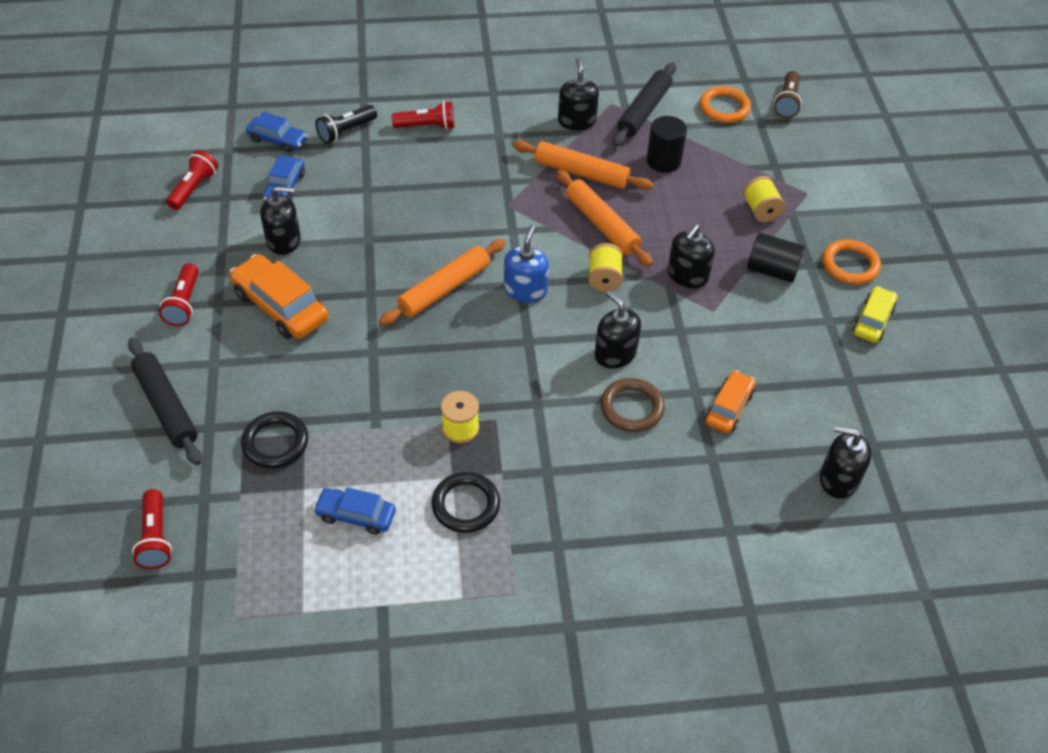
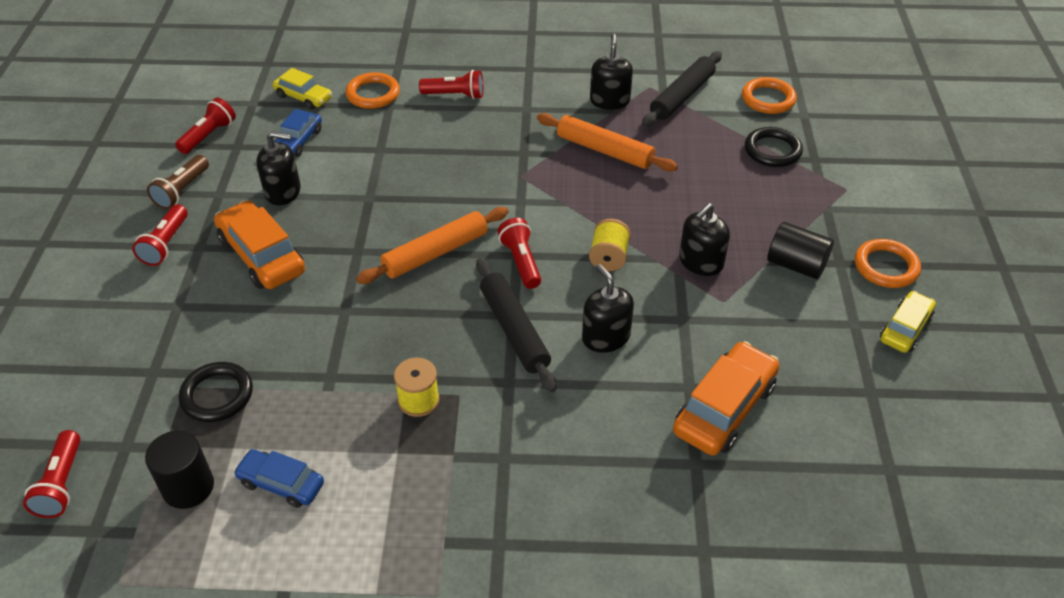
camera: 10 degrees right, 5 degrees down
black rolling pin [128,338,202,465] -> black rolling pin moved to [476,258,557,392]
blue car [246,112,308,153] -> yellow car [273,68,332,110]
black flashlight [316,105,377,144] -> orange ring [346,72,400,109]
black ring [431,472,500,533] -> black ring moved to [745,127,803,167]
blue soap dispenser [504,225,549,303] -> red flashlight [497,218,541,289]
orange rolling pin [556,170,653,267] -> none
brown ring [601,378,665,432] -> none
black cylinder [646,116,687,173] -> black cylinder moved to [145,431,214,509]
orange car [705,370,756,433] -> orange car [673,341,779,455], size x1.63
yellow spool [743,176,785,222] -> none
brown flashlight [774,71,802,118] -> brown flashlight moved to [147,155,209,209]
black soap dispenser [820,426,871,499] -> none

